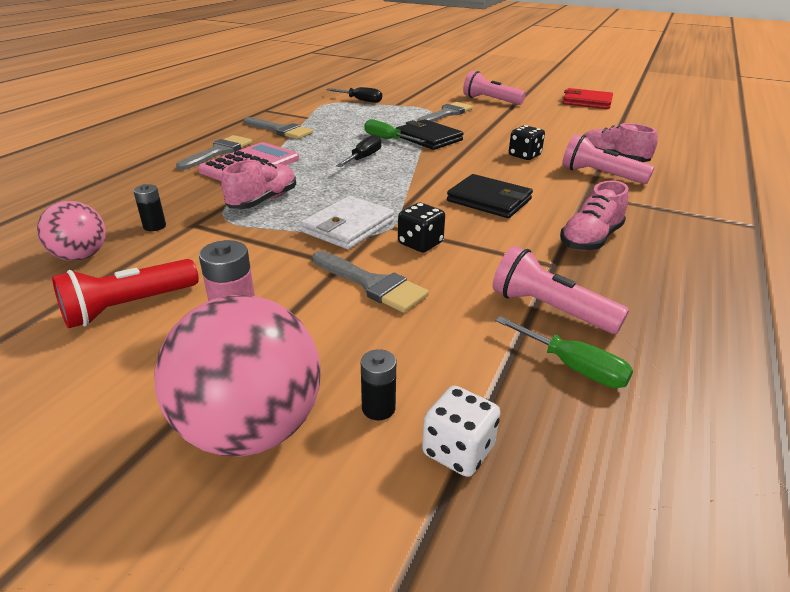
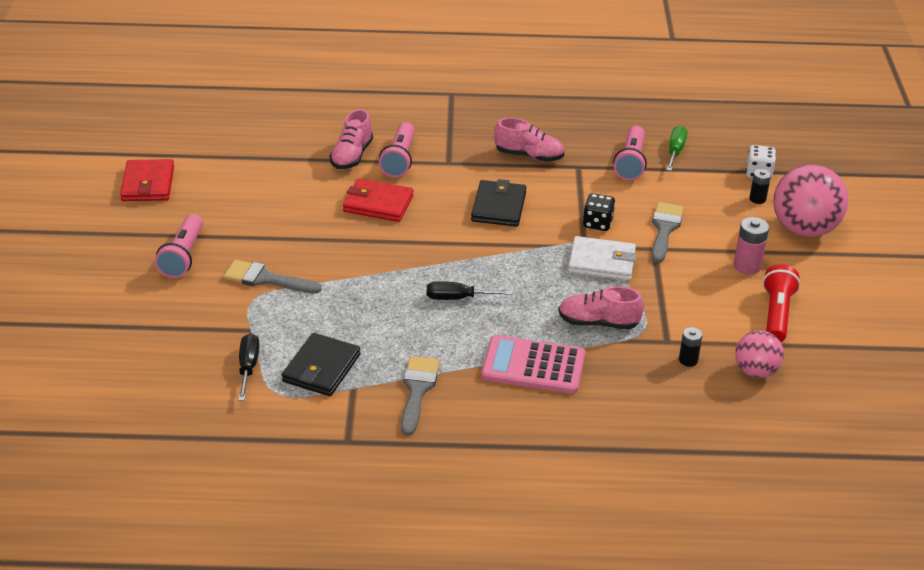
camera: 115 degrees left, 5 degrees up
red flashlight [52,259,199,328] -> red flashlight turned 105 degrees counterclockwise [763,264,800,342]
grey brush [176,135,252,170] -> none
green screwdriver [364,119,426,143] -> none
black wallet [396,119,464,150] -> black wallet moved to [282,333,360,396]
black dice [509,125,545,160] -> red wallet [343,178,414,222]

